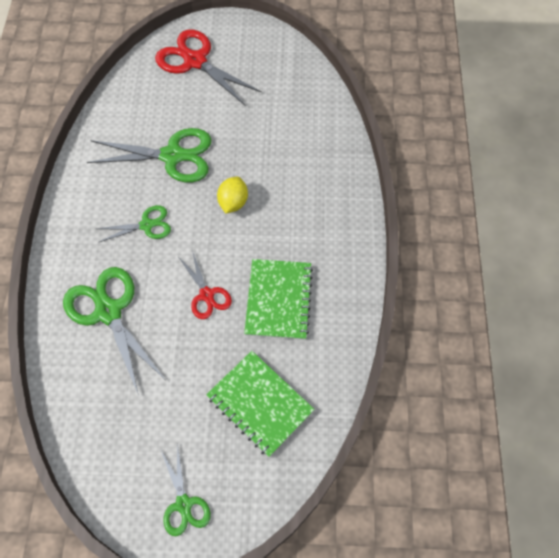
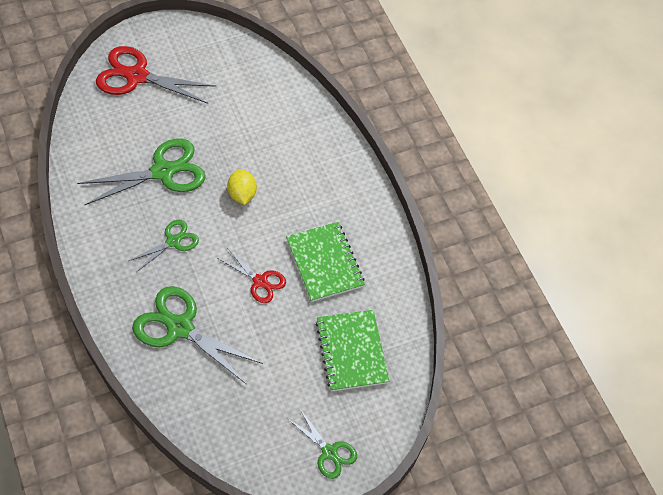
camera: 30 degrees left, 5 degrees down
green notebook [206,351,315,457] -> green notebook turned 60 degrees clockwise [315,310,389,392]

